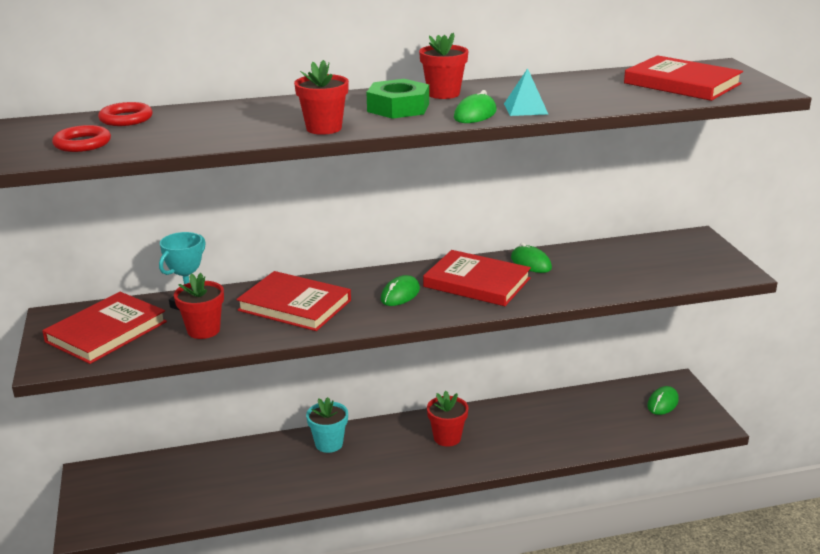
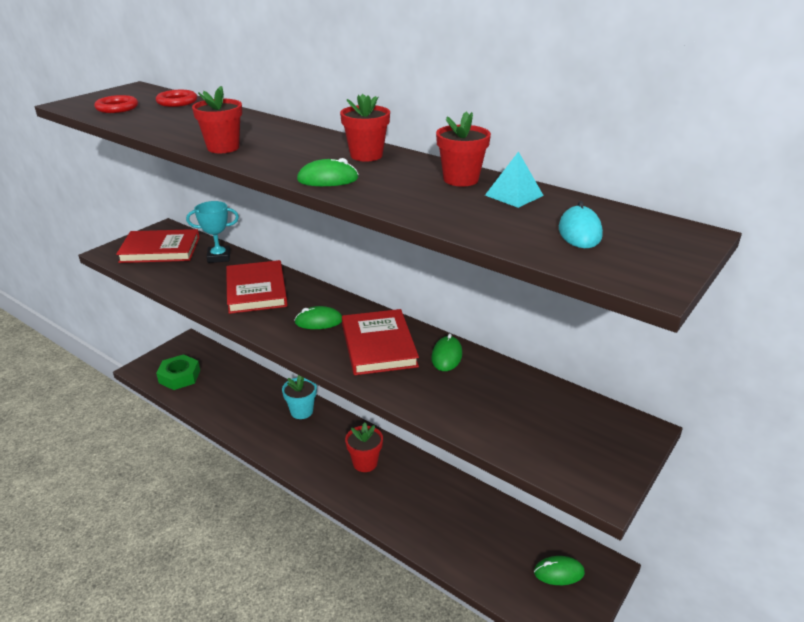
camera: 50 degrees right, 5 degrees up
red flower pot [174,273,224,339] -> red flower pot moved to [436,111,491,187]
green nut [366,79,429,119] -> green nut moved to [156,354,200,390]
turquoise pyramid [504,68,548,116] -> turquoise pyramid moved to [485,151,544,208]
red book [624,55,743,101] -> turquoise mouse [559,201,603,248]

